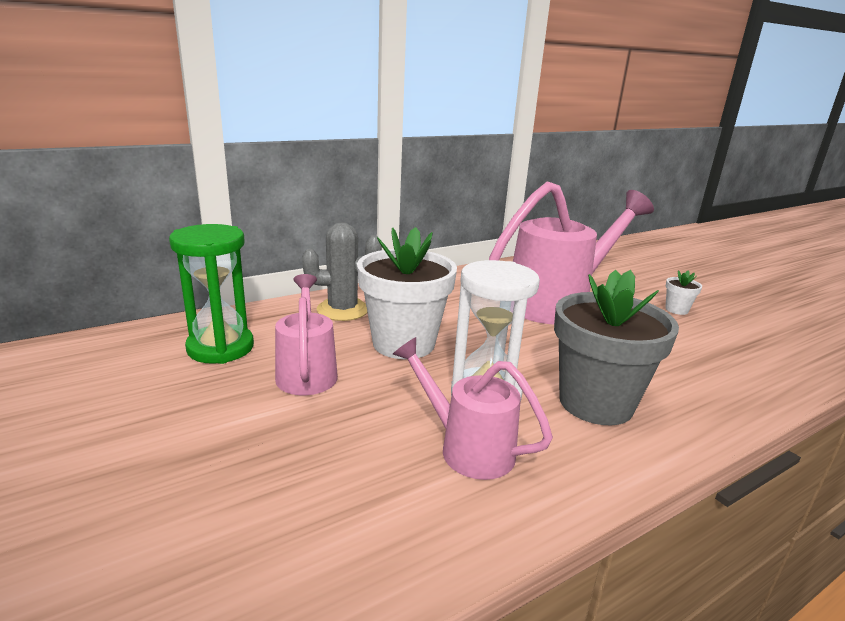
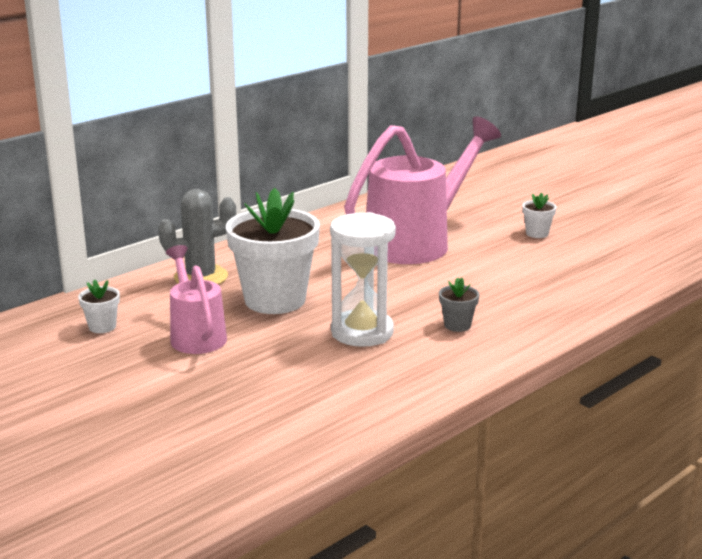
camera: 10 degrees left, 0 degrees up
green hourglass [169,224,254,364] -> white flower pot [78,280,120,333]
pink watering can [393,337,553,480] -> none
grey flower pot [554,270,679,425] -> grey flower pot [439,277,479,332], size x0.42

